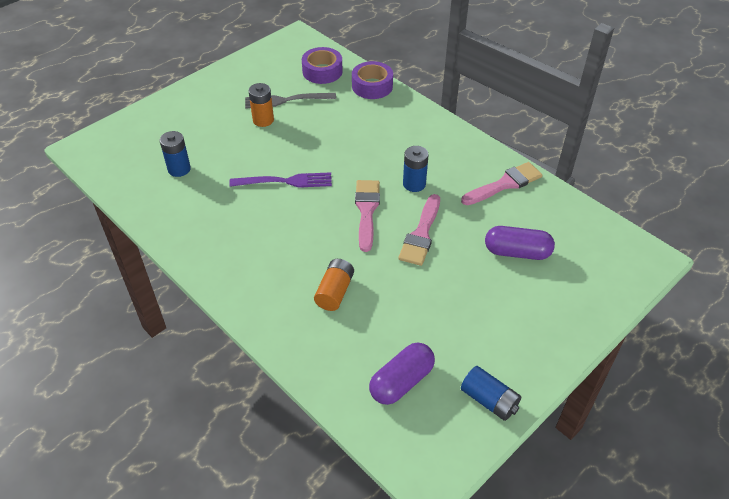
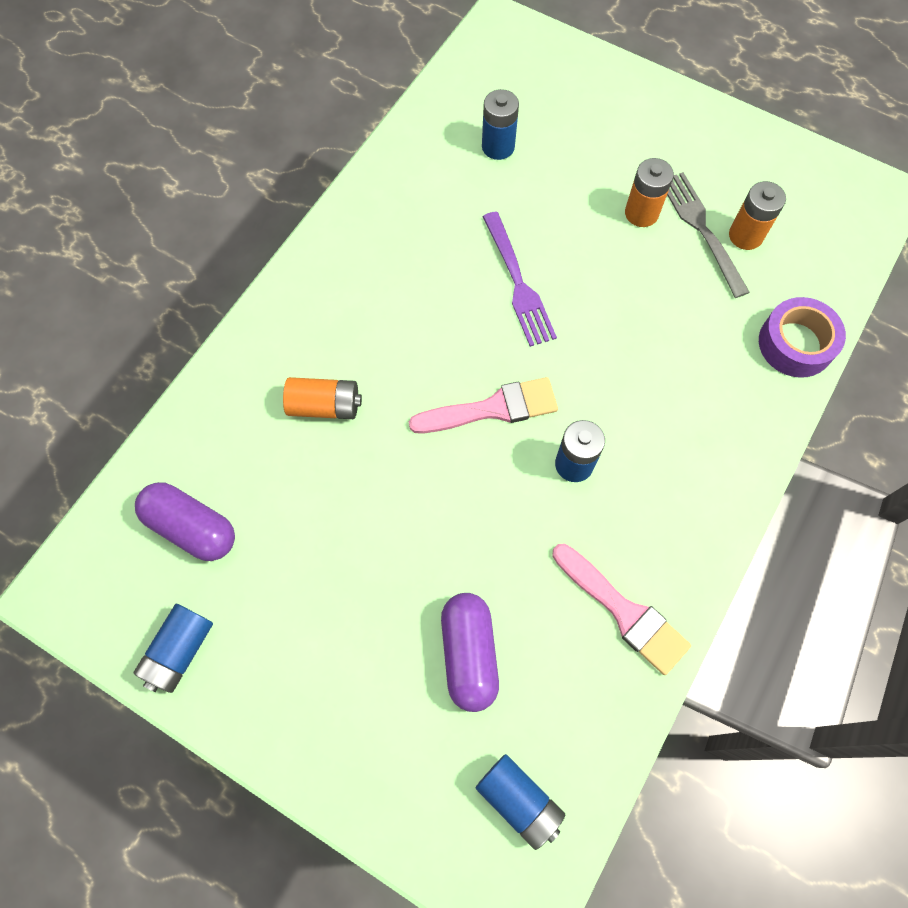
camera: 75 degrees right, 20 degrees up
purple tape [302,47,343,84] -> none
pink brush [398,194,440,266] -> none
none -> blue battery [476,754,566,850]
none -> orange battery [729,181,786,250]

